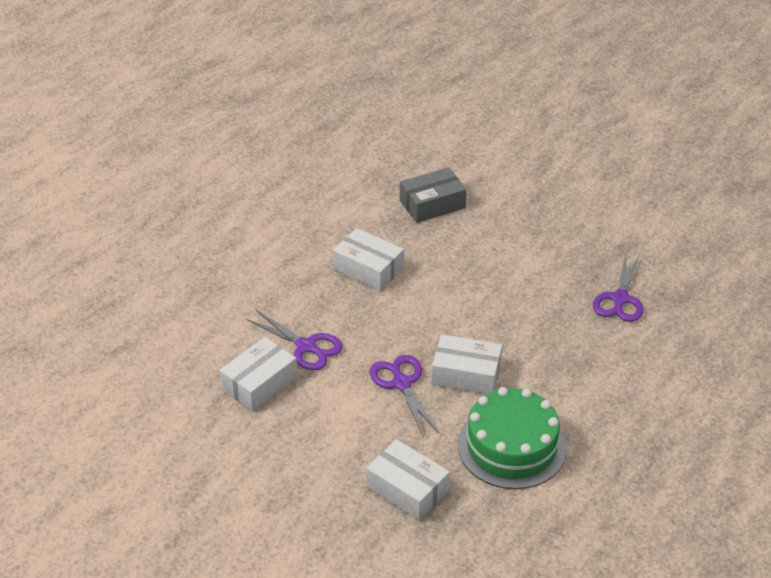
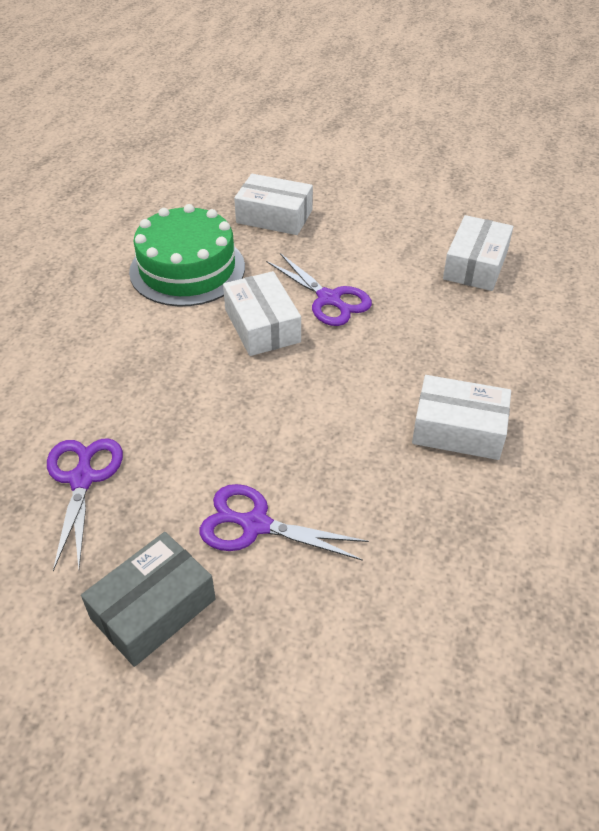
camera: 160 degrees right, 5 degrees up
purple scissors [246,310,343,370] -> purple scissors moved to [199,484,369,561]
grey box [400,167,467,223] -> grey box moved to [81,532,216,667]
white box [431,334,502,394] -> white box turned 75 degrees clockwise [223,271,301,356]

